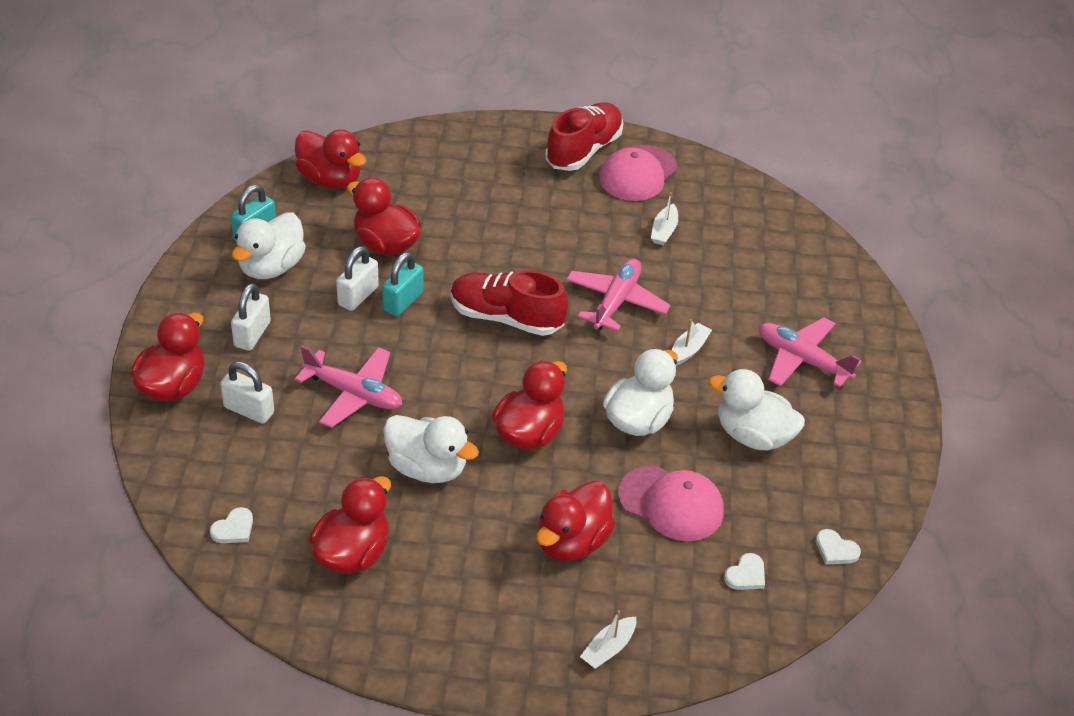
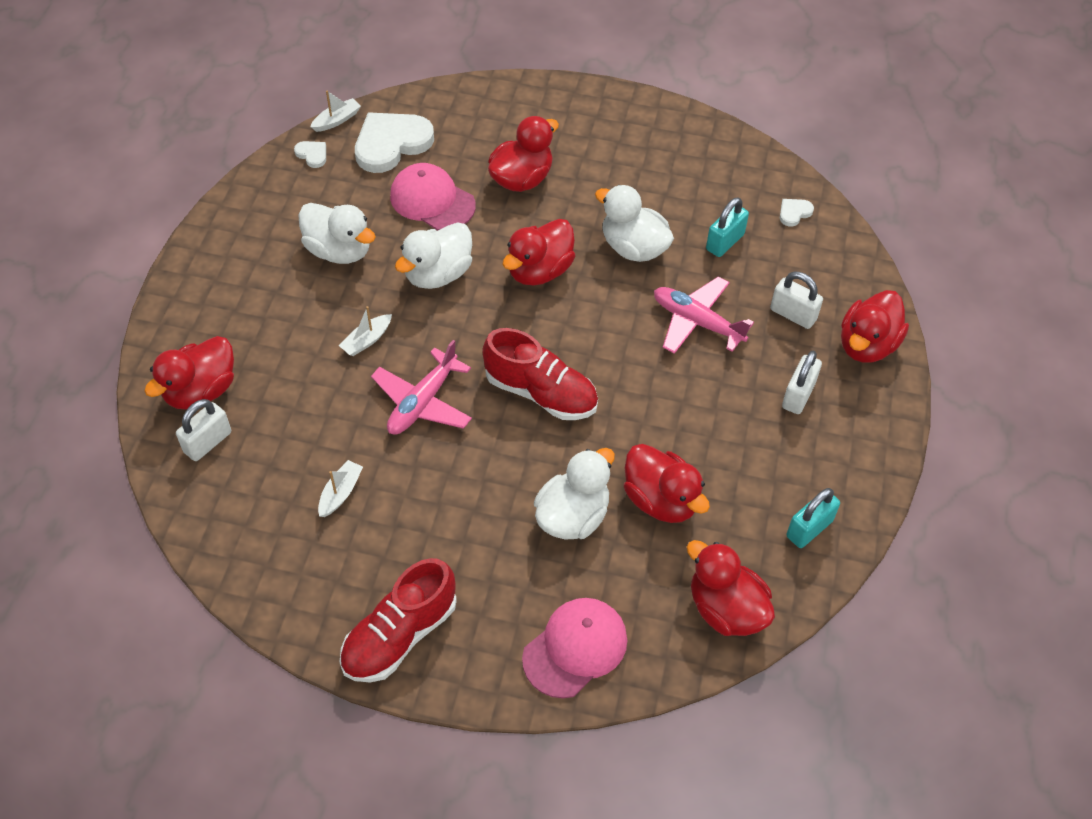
camera: 170 degrees left, 10 degrees up
white duck [232,212,306,279] -> white duck moved to [534,448,615,539]
red duck [309,476,391,574] -> red duck moved to [144,336,234,410]
white padlock [336,246,379,311] -> white padlock moved to [176,399,231,461]
turquoise padlock [382,252,424,316] -> turquoise padlock moved to [706,197,749,257]
white boat [580,610,636,669] -> white boat moved to [310,91,361,132]
pink cap [599,145,677,201] -> pink cap moved to [522,598,627,698]
white heart [724,553,765,590] -> white heart [355,113,434,173], size x2.30
pink plane [759,317,862,387] -> none

